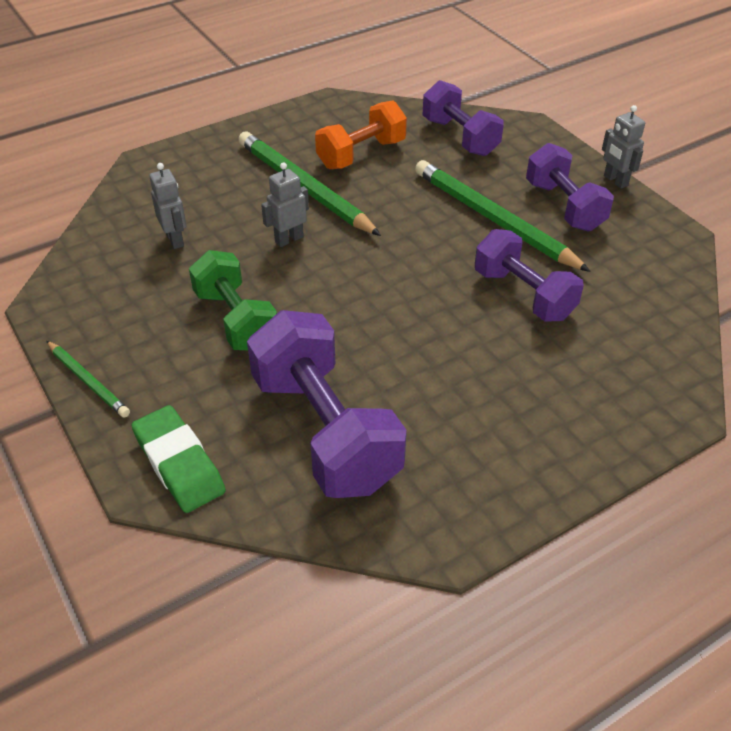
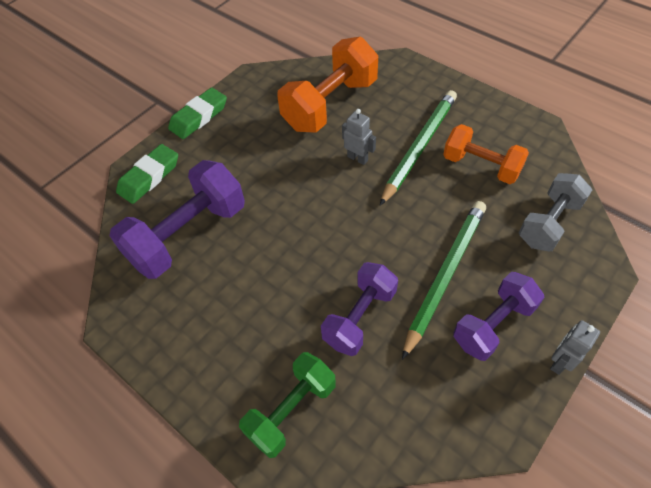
camera: 75 degrees right, 10 degrees up
green pencil [47,341,130,418] -> green eraser [168,88,227,139]
grey robot [149,163,187,249] -> orange dumbbell [277,37,378,133]
green dumbbell [189,250,277,350] -> green dumbbell moved to [239,352,336,458]
purple dumbbell [422,80,504,156] -> grey dumbbell [519,173,593,251]

